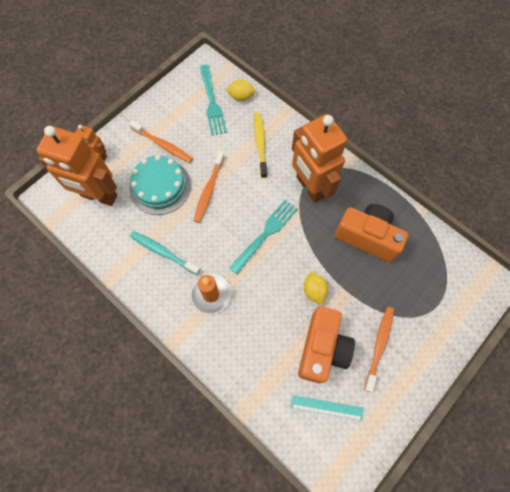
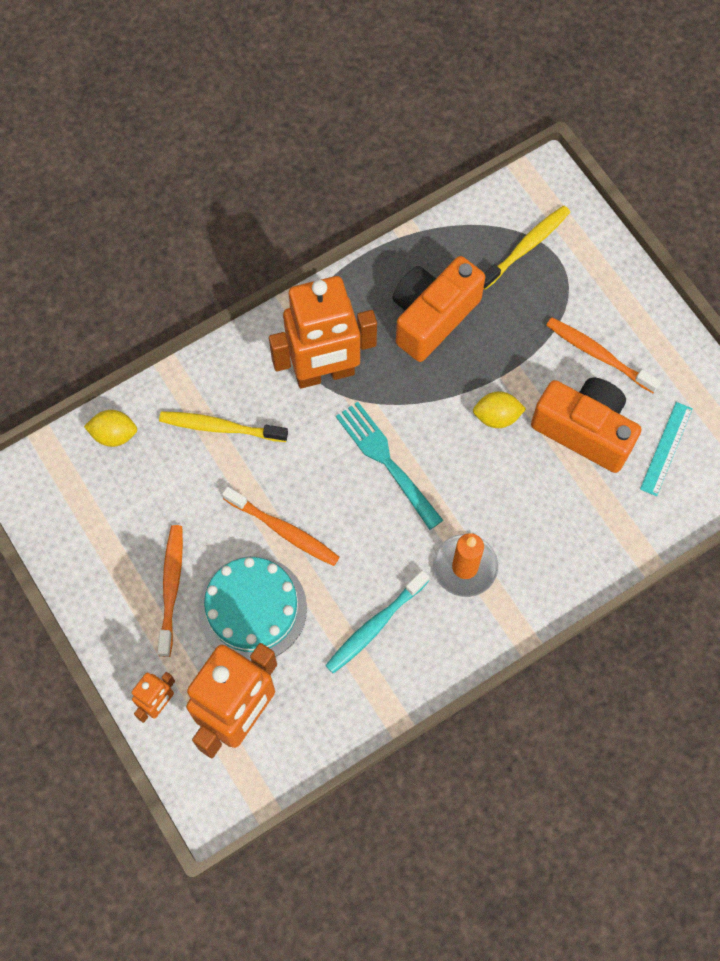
camera: 75 degrees left, 0 degrees up
orange toothbrush [129,120,193,163] -> orange toothbrush turned 45 degrees counterclockwise [158,525,183,657]
turquoise fork [200,65,227,135] -> none
yellow lemon [226,79,255,101] -> yellow lemon turned 75 degrees clockwise [84,410,137,447]
none -> yellow toothbrush [483,205,570,290]

